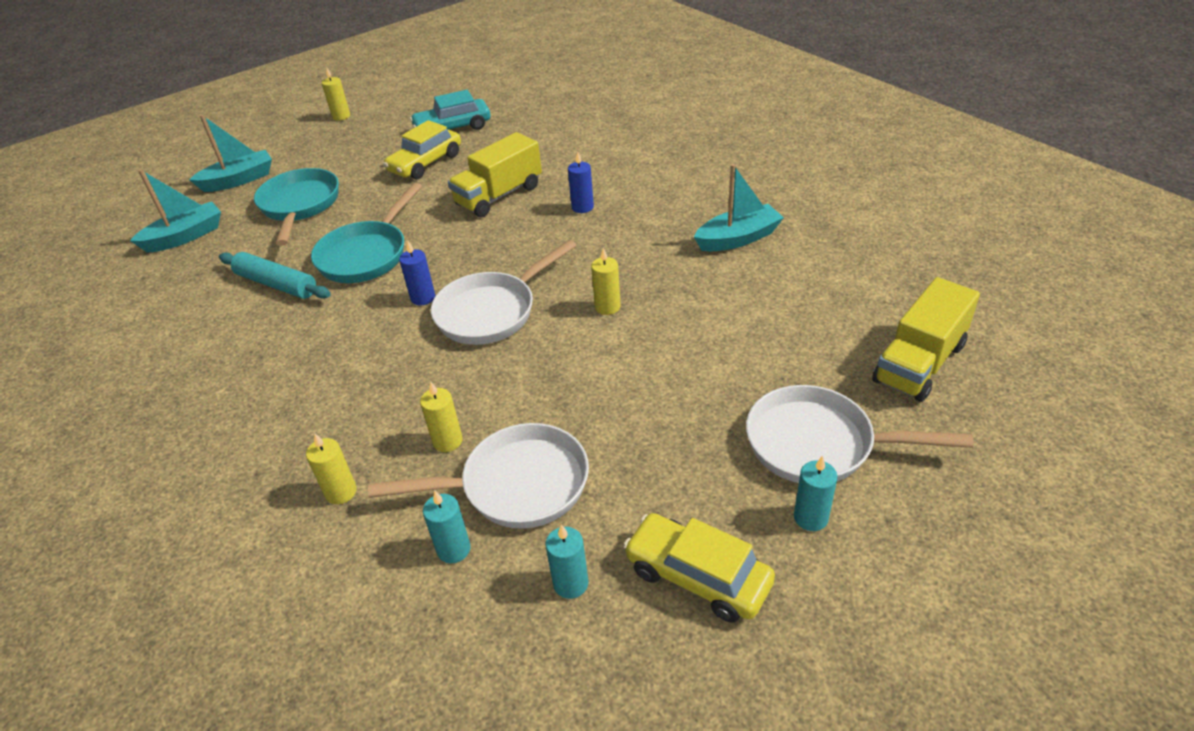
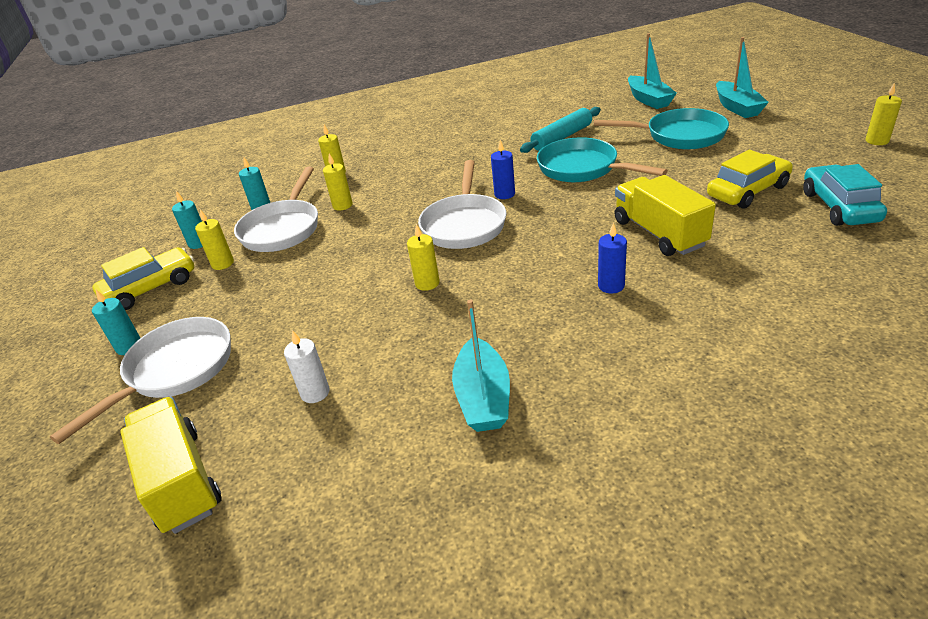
camera: 110 degrees right, 5 degrees down
yellow car [383,120,461,179] -> yellow car turned 90 degrees clockwise [707,150,793,209]
white pan [431,240,577,345] -> white pan turned 150 degrees counterclockwise [418,160,506,249]
none -> yellow candle [195,209,234,270]
none -> white candle [284,330,329,403]

